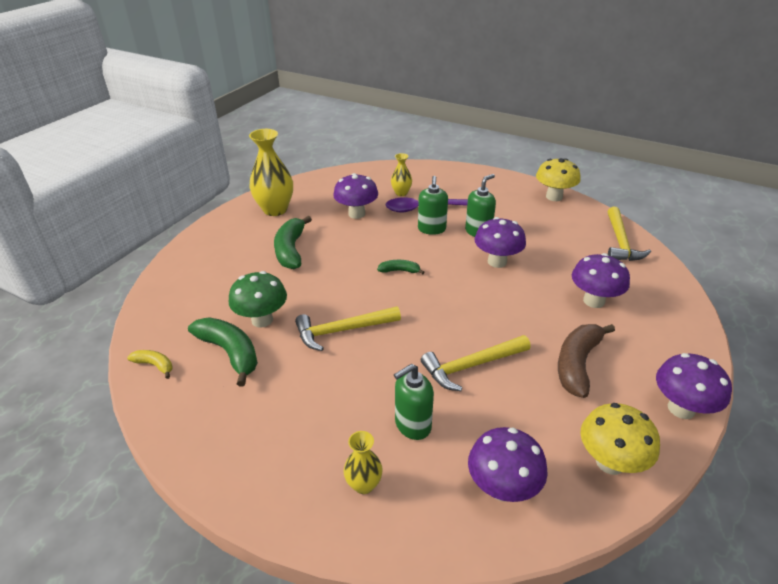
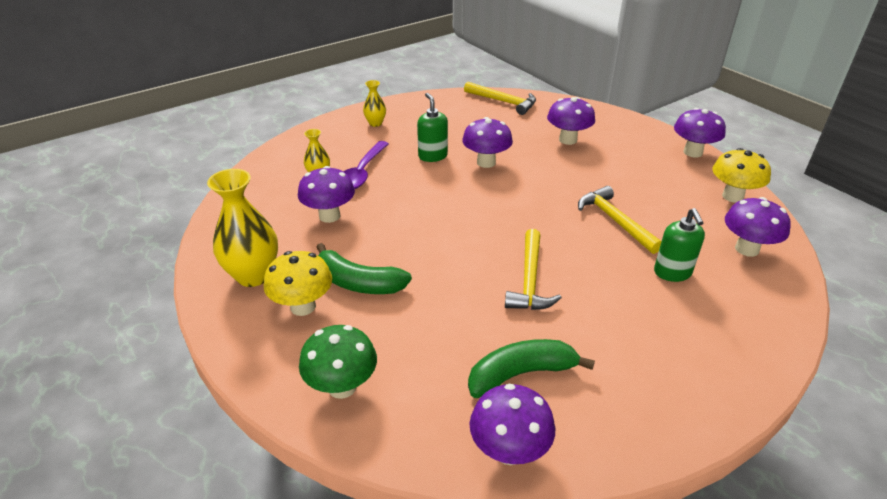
camera: 65 degrees left, 0 degrees up
yellow banana [127,350,173,379] -> purple mushroom [469,384,555,465]
green mushroom [229,271,287,328] -> green mushroom moved to [299,325,377,399]
yellow vase [344,431,383,494] -> yellow vase moved to [363,80,386,127]
green banana [377,260,424,274] -> none
green soap dispenser [418,176,448,235] -> none
yellow hammer [421,335,531,391] -> yellow hammer turned 150 degrees clockwise [578,186,661,254]
yellow mushroom [536,158,581,201] -> yellow mushroom moved to [264,251,332,316]
brown banana [558,324,615,398] -> none

